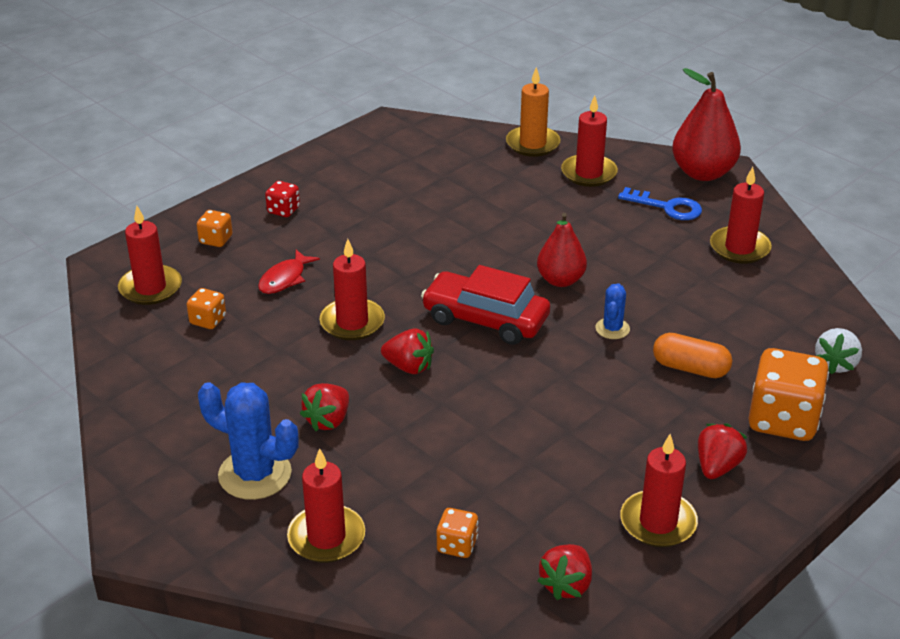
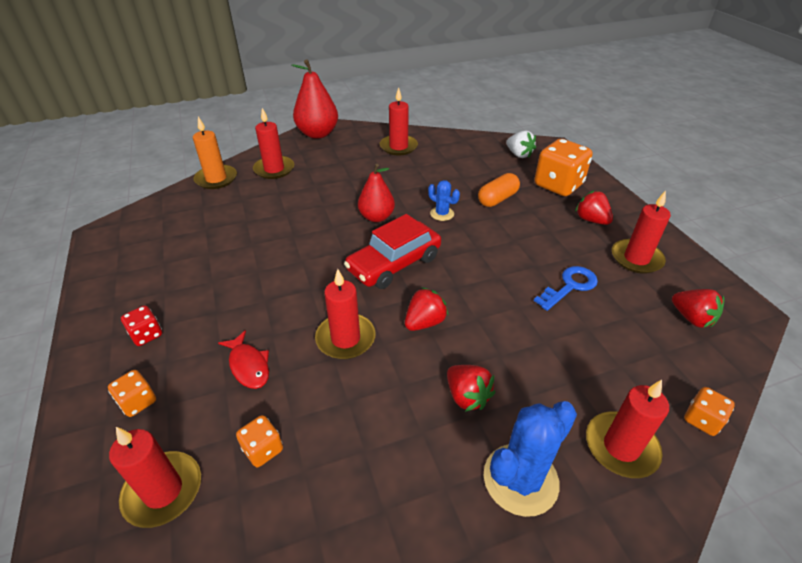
camera: 65 degrees left, 5 degrees up
orange dice [437,508,478,558] -> orange dice moved to [684,387,735,436]
blue key [618,187,702,220] -> blue key moved to [534,266,598,311]

